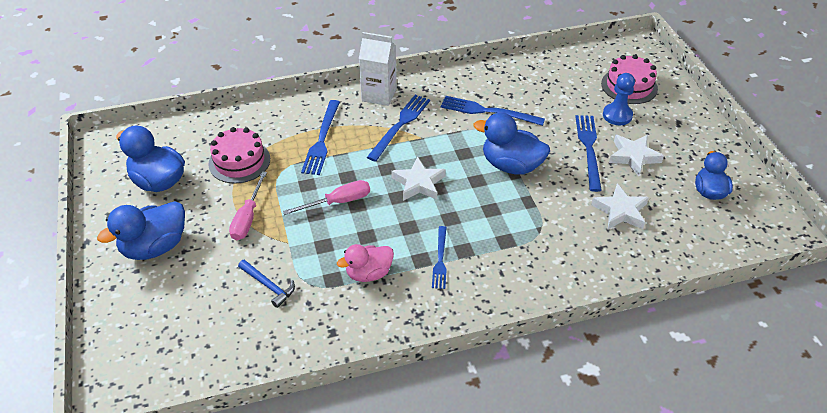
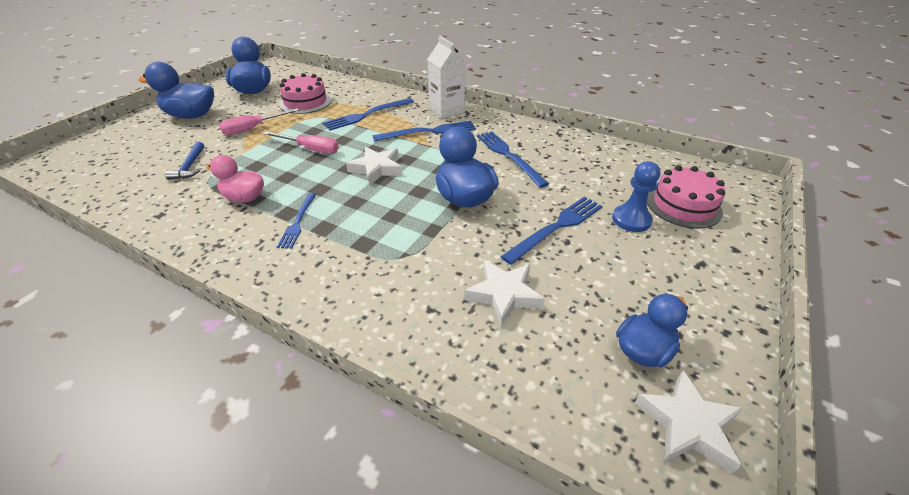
camera: 45 degrees right, 5 degrees down
blue fork [432,226,447,289] -> blue fork turned 45 degrees counterclockwise [277,193,316,249]
white star [609,135,664,176] -> white star moved to [635,370,743,474]

